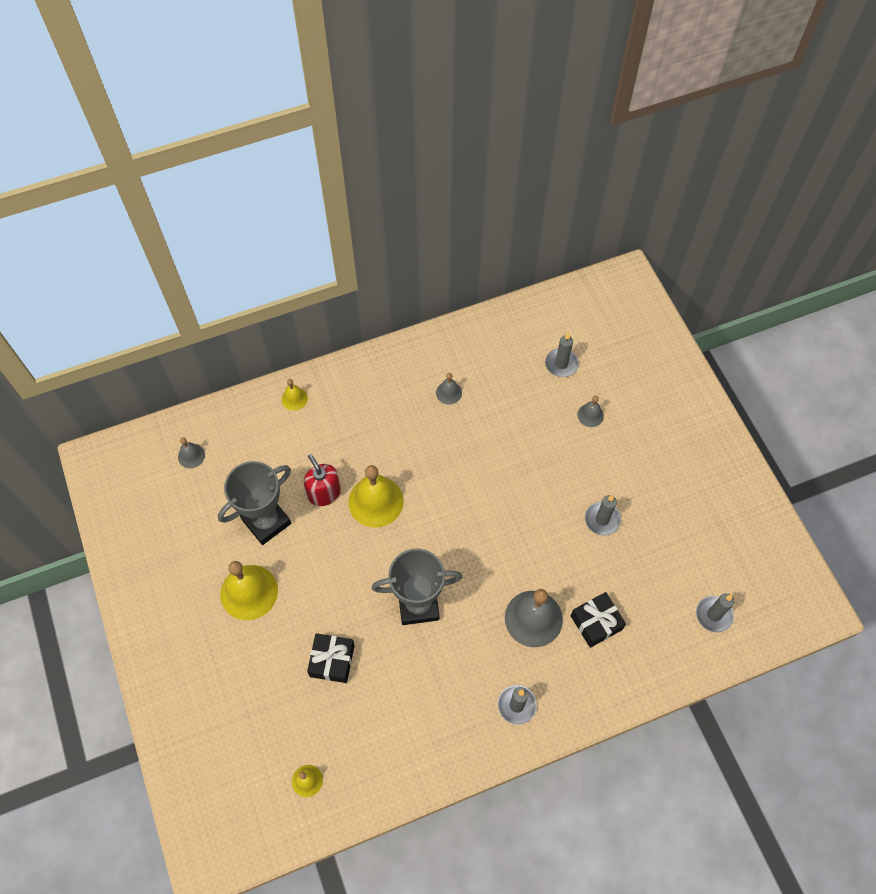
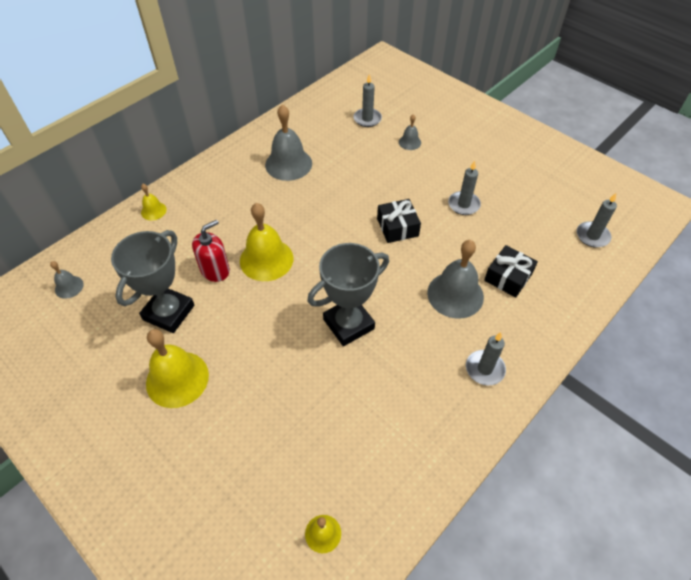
camera: 25 degrees left, 10 degrees down
red soap dispenser [304,454,341,506] -> red soap dispenser turned 105 degrees clockwise [192,220,230,282]
black gift [307,633,355,683] -> black gift moved to [377,199,421,243]
grey bell [436,373,462,405] -> grey bell [265,104,312,181], size x2.00

